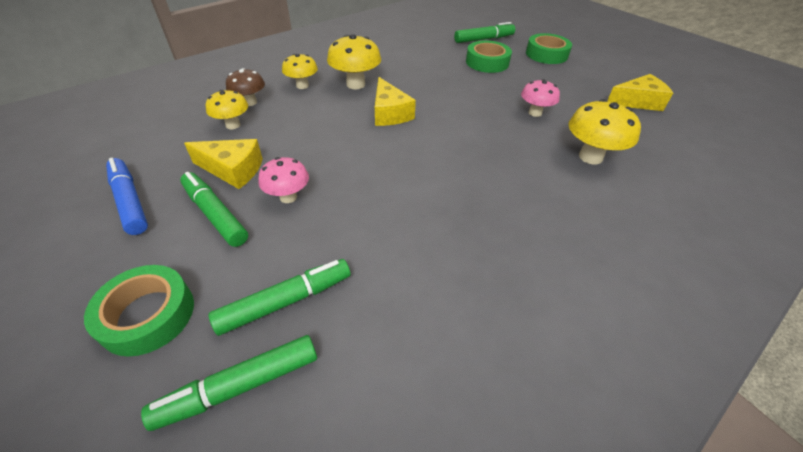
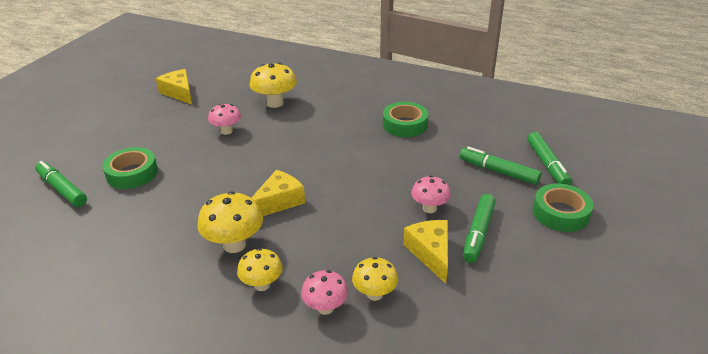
camera: 115 degrees left, 10 degrees down
blue marker [106,158,148,235] -> none
green marker [141,335,317,431] -> green marker turned 45 degrees clockwise [527,132,572,185]
brown mushroom [226,68,265,106] -> pink mushroom [301,270,348,315]
green tape [526,33,572,64] -> green tape moved to [383,102,428,137]

